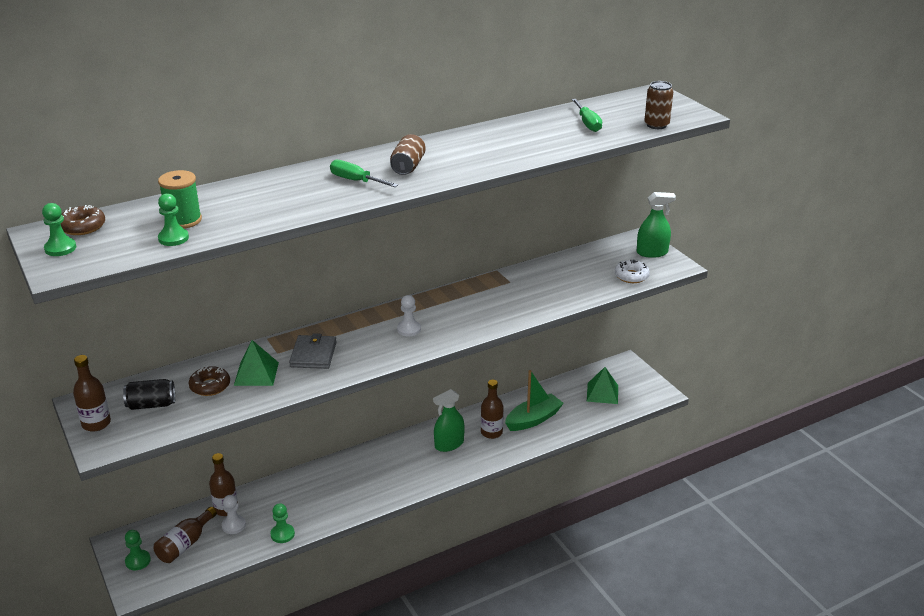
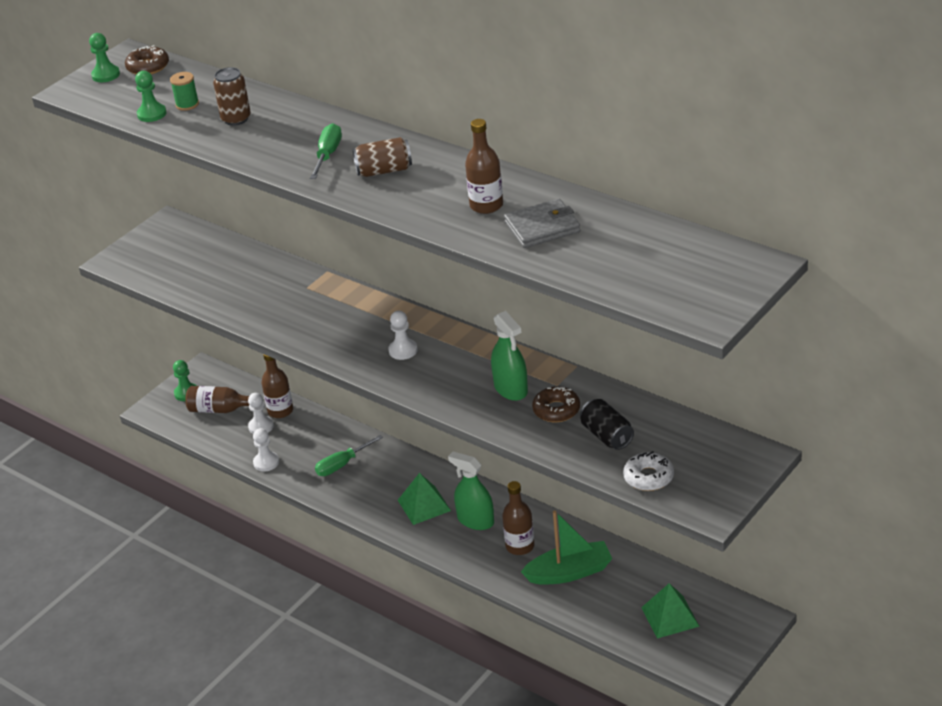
camera: 70 degrees right, 5 degrees up
brown bottle [73,355,111,432] -> brown bottle moved to [465,119,503,214]
black can [123,379,175,410] -> black can moved to [580,399,634,450]
green spool [158,170,202,229] -> green spool [170,72,199,111], size x0.65
brown donut [189,366,230,396] -> brown donut moved to [532,386,580,422]
green pyramid [234,340,279,386] -> green pyramid moved to [398,473,451,525]
green pawn [270,503,295,543] -> white pawn [253,428,279,471]
grey wallet [289,333,337,369] -> grey wallet moved to [504,199,580,248]
green boat [505,370,564,431] -> green boat turned 45 degrees counterclockwise [521,510,612,584]
green screwdriver [572,99,602,132] -> green screwdriver moved to [315,435,383,476]
green spray bottle [637,192,676,258] -> green spray bottle moved to [491,311,528,401]
brown can [644,81,673,129] -> brown can moved to [213,67,251,126]

